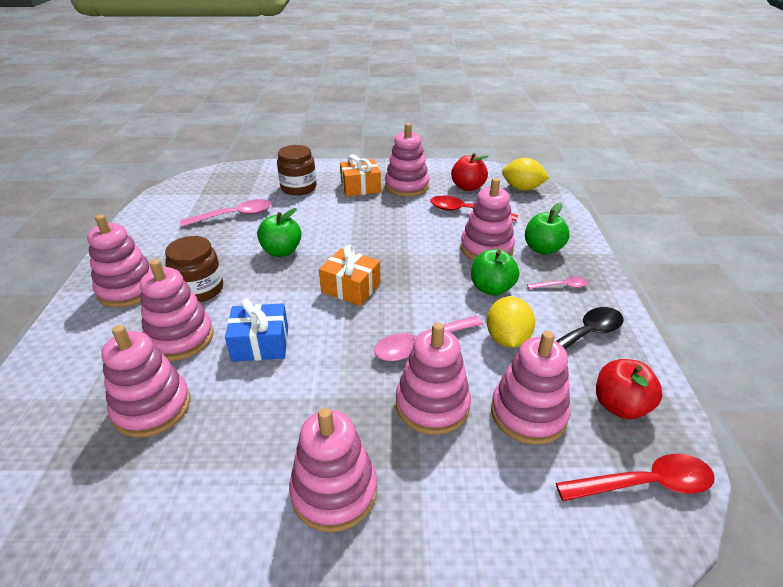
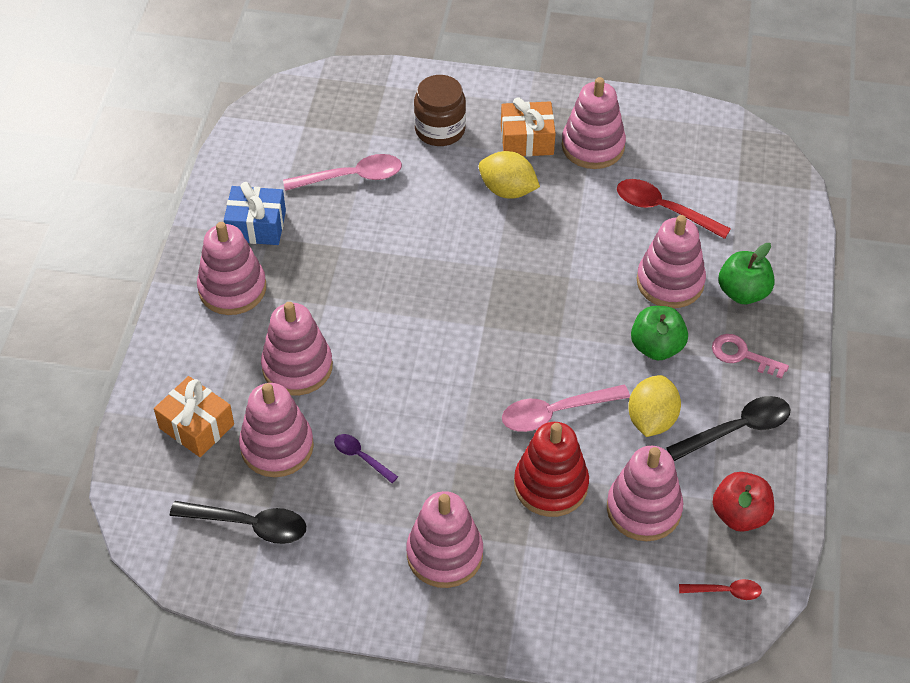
camera: 10 degrees right, 15 degrees up
brown jar [165,236,223,302] -> none
blue gift [225,299,288,362] -> blue gift moved to [224,182,286,245]
green apple [257,208,301,257] -> none
orange gift [319,245,380,306] -> orange gift moved to [154,376,234,457]
pink stacking toy [396,322,471,435] -> red stacking toy [514,422,589,517]
red apple [451,153,489,191] -> none
yellow lemon [502,158,550,191] -> yellow lemon moved to [479,151,540,199]
pink spoon [527,276,588,289] -> pink key [712,334,789,379]
red spoon [556,454,715,501] -> red spoon [679,579,762,600], size x0.57
none -> black spoon [170,501,306,544]
none -> purple spoon [334,434,398,483]

